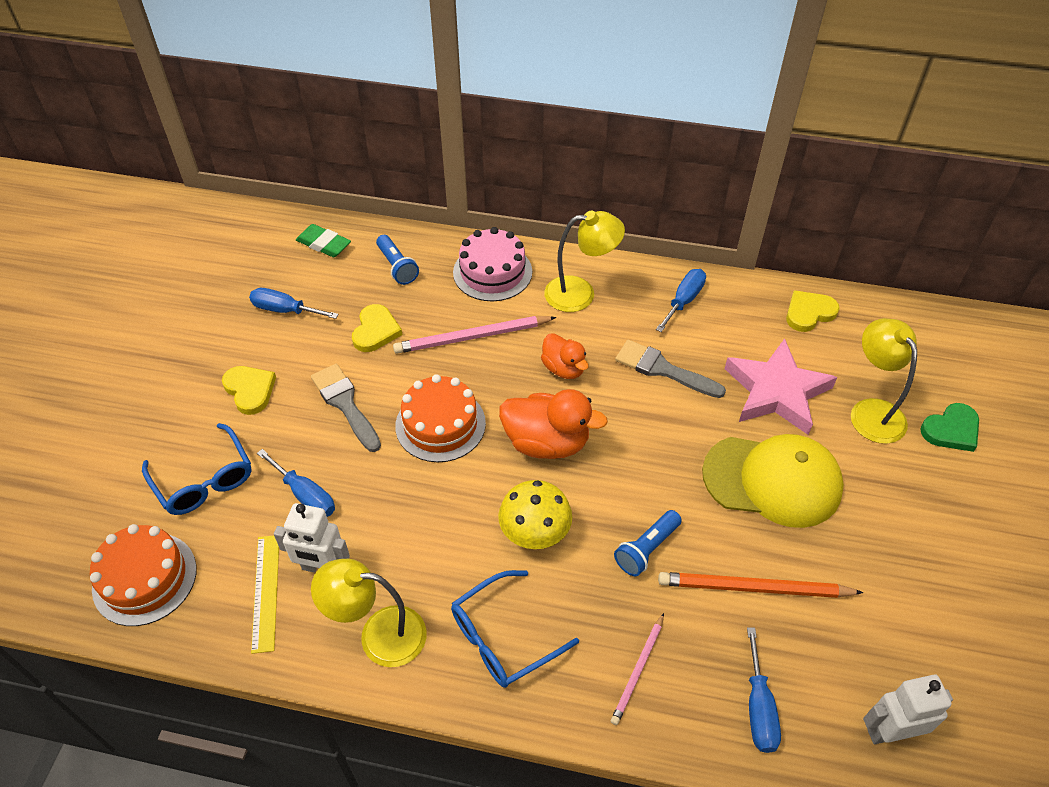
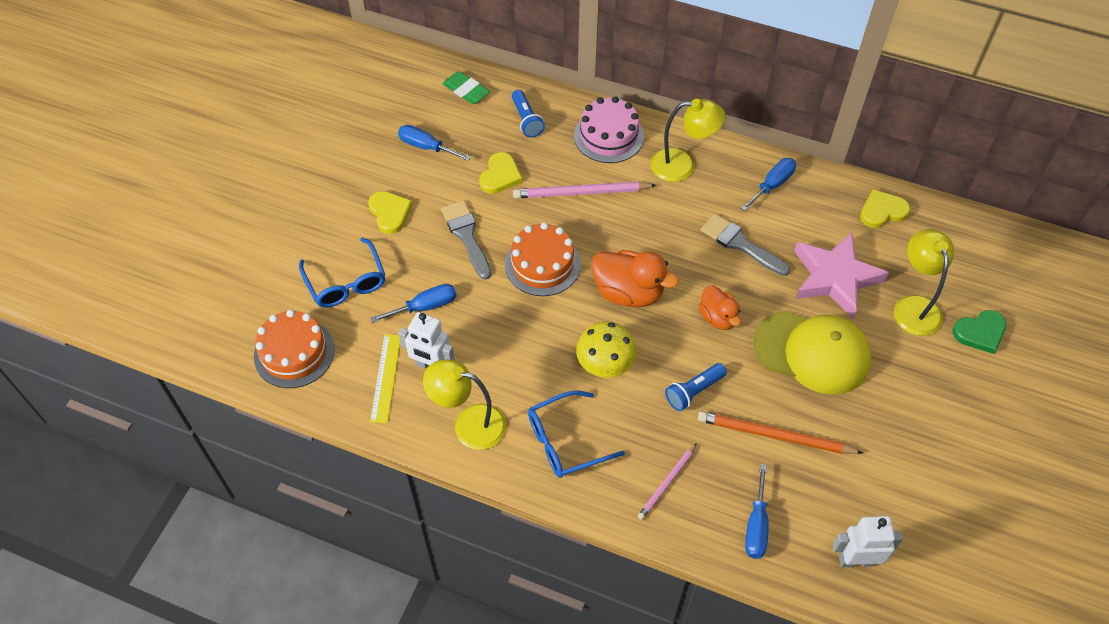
camera: 10 degrees right, 5 degrees up
blue screwdriver [257,449,335,517] -> blue screwdriver turned 75 degrees counterclockwise [370,284,457,323]
orange duck [541,333,588,379] -> orange duck moved to [699,285,741,330]

